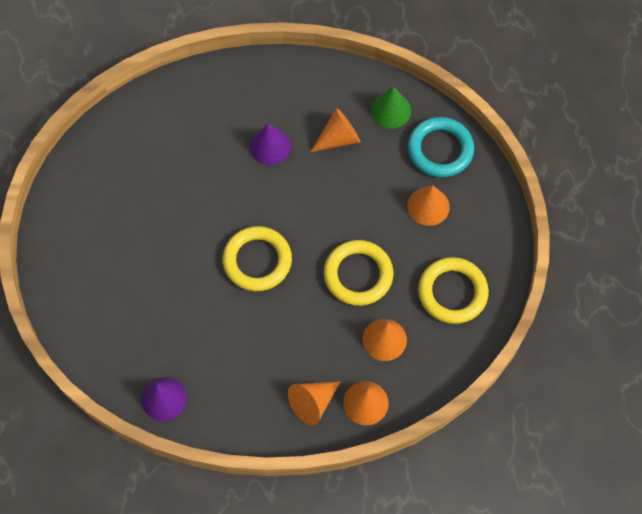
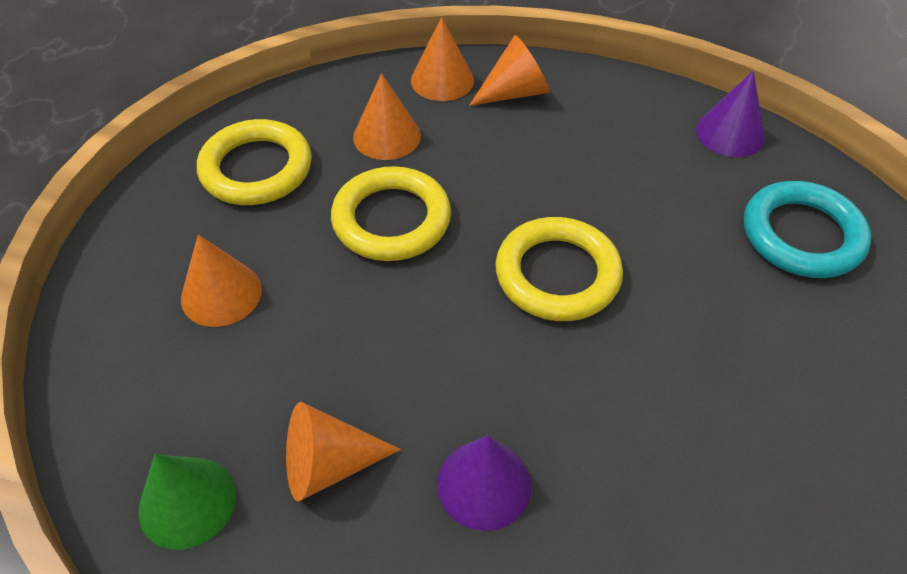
camera: 165 degrees left, 15 degrees down
turquoise ring [408,117,474,178] -> turquoise ring moved to [744,181,871,278]

